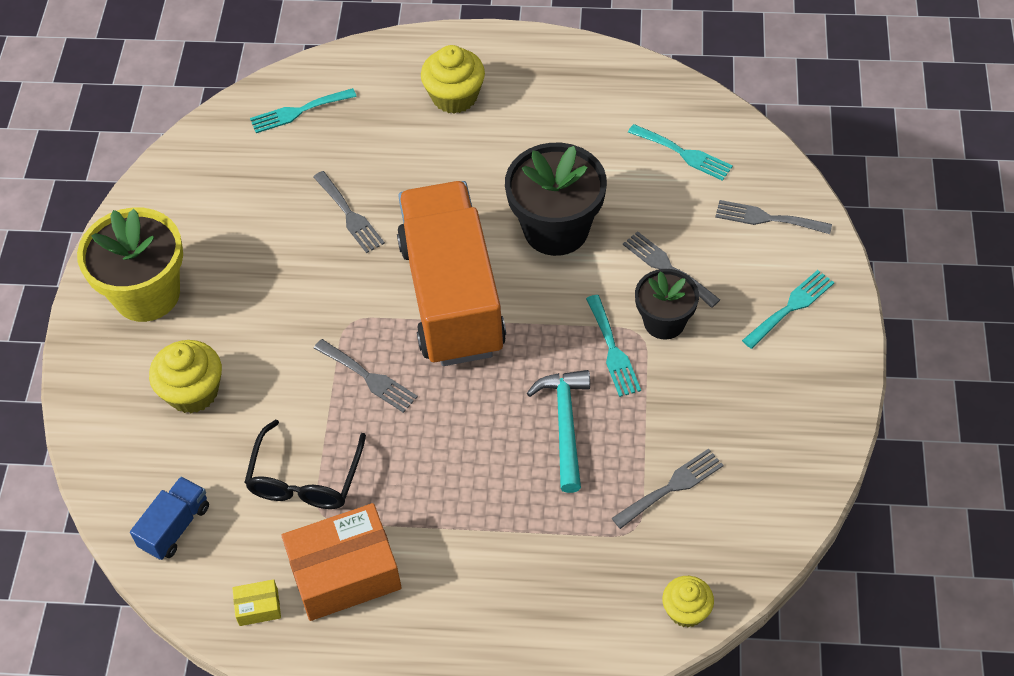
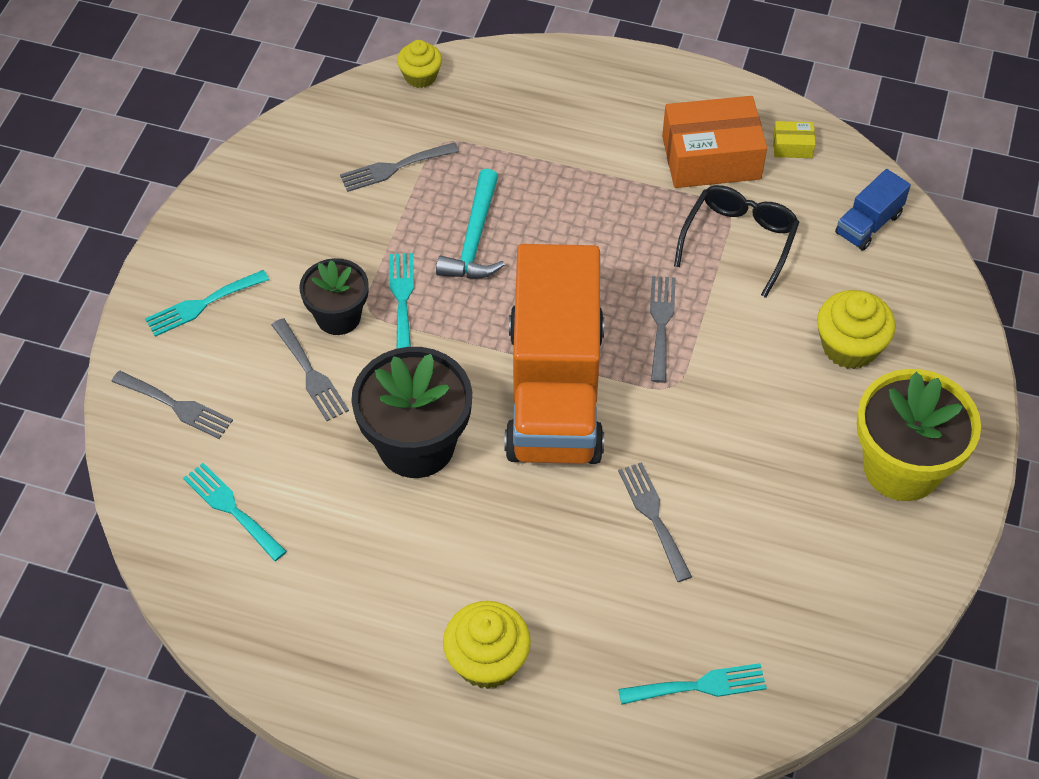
camera: 170 degrees left, 0 degrees up
grey fork [314,339,418,413] -> grey fork turned 45 degrees clockwise [650,276,676,383]

